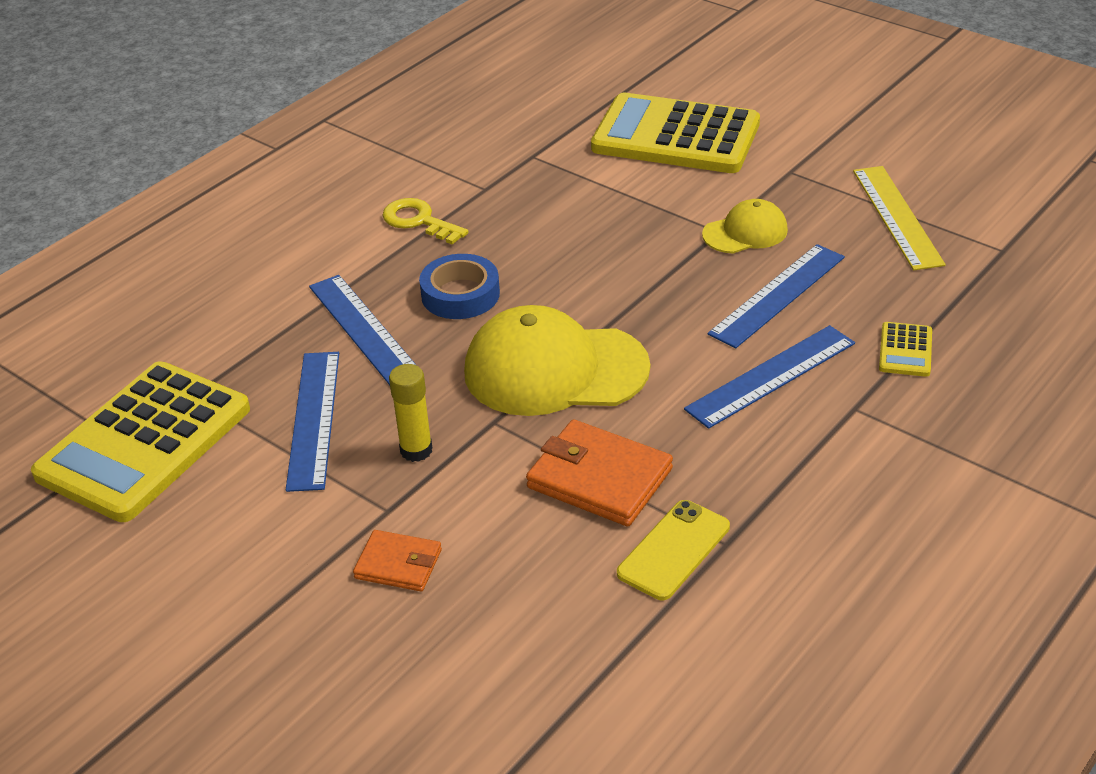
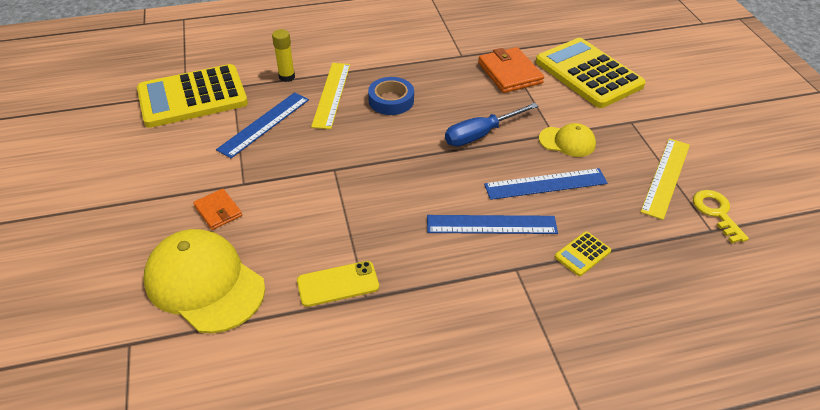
camera: 35 degrees right, 5 degrees up
blue ruler [309,275,416,385] -> yellow ruler [311,63,350,129]
yellow key [382,198,469,245] -> yellow key moved to [693,190,749,243]
yellow glue stick [389,364,432,462] -> yellow glue stick moved to [272,29,295,82]
yellow cap [464,305,650,416] -> yellow cap moved to [143,229,265,333]
orange wallet [526,419,673,527] -> orange wallet moved to [478,47,544,93]
none -> blue screwdriver [445,103,539,146]

